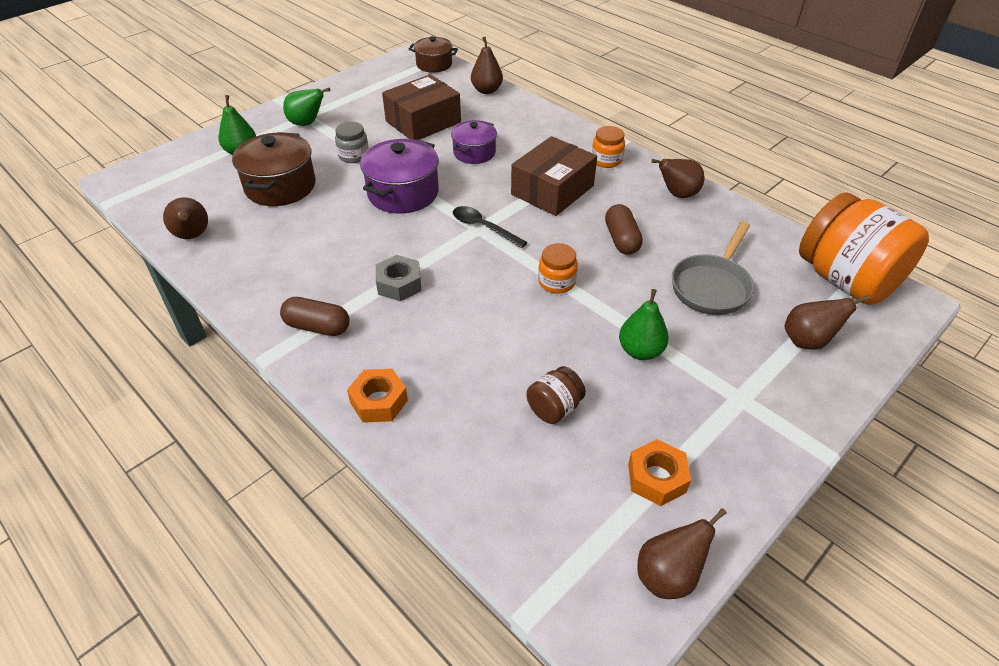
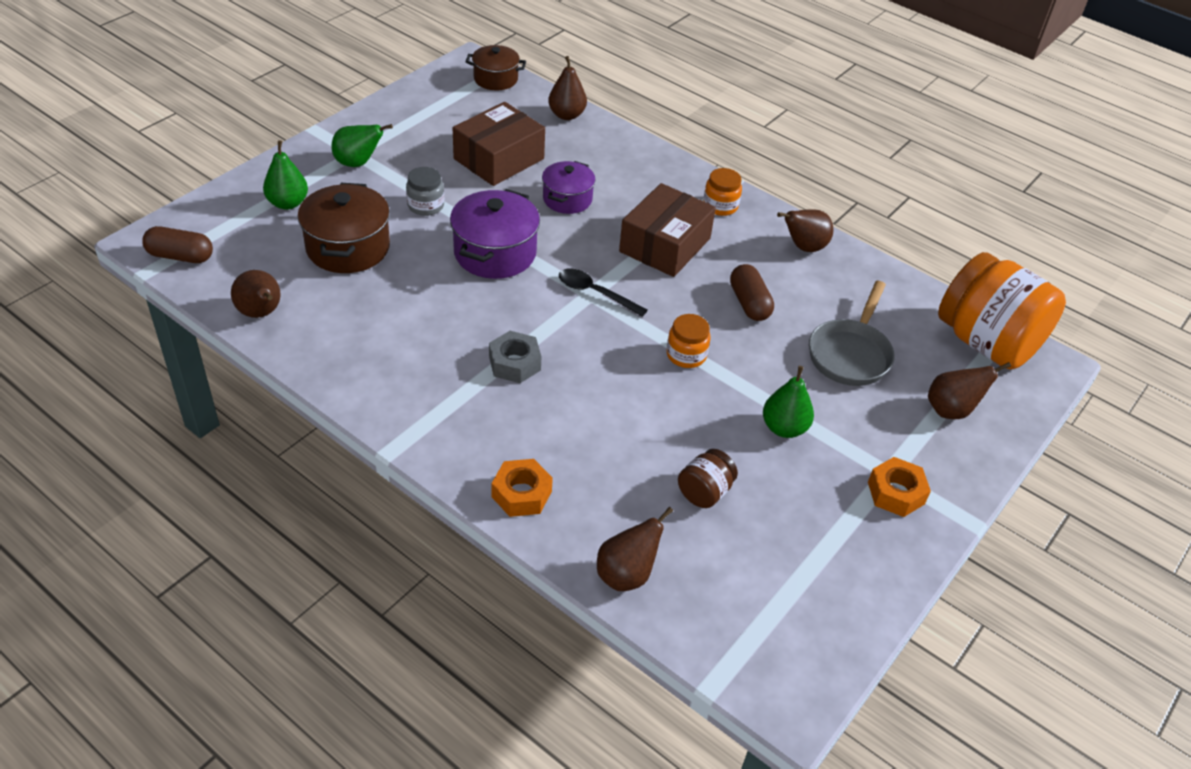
camera: 10 degrees left, 0 degrees up
brown capsule [280,297,349,336] -> brown capsule moved to [142,226,213,263]
orange nut [628,439,691,506] -> orange nut moved to [868,457,931,517]
brown pear [637,508,727,599] -> brown pear moved to [597,507,673,591]

